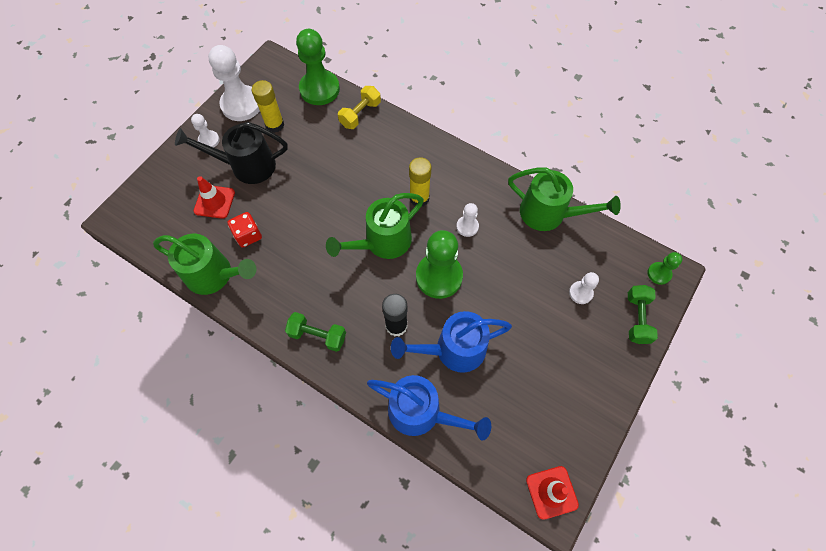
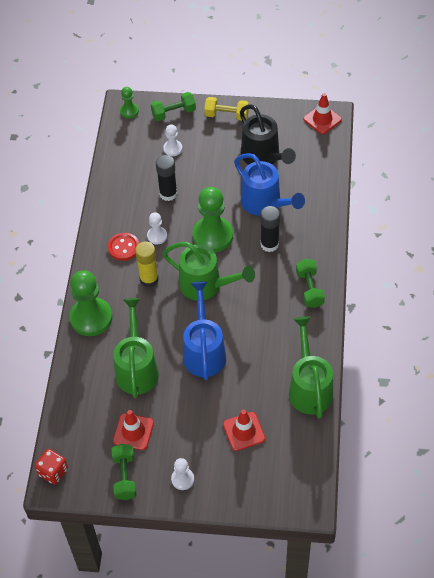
camera: 115 degrees left, 10 degrees down
black watering can [175,122,288,184] -> black watering can moved to [240,104,296,165]
white pawn [208,45,260,121] -> green dumbbell [112,444,137,500]
red dice [228,212,262,248] -> red dice moved to [35,449,68,485]
yellow glue stick [252,80,284,133] -> red traffic cone [113,410,154,450]
green pawn [296,29,340,105] -> green pawn moved to [69,270,112,336]
yellow dumbbell [338,86,381,129] -> yellow dumbbell moved to [204,97,249,121]
blue watering can [367,375,491,440] -> blue watering can moved to [183,281,226,380]
green watering can [508,167,621,231] -> green watering can moved to [113,298,159,398]
none -> red button [108,233,139,261]
none -> black glue stick [156,155,177,201]

